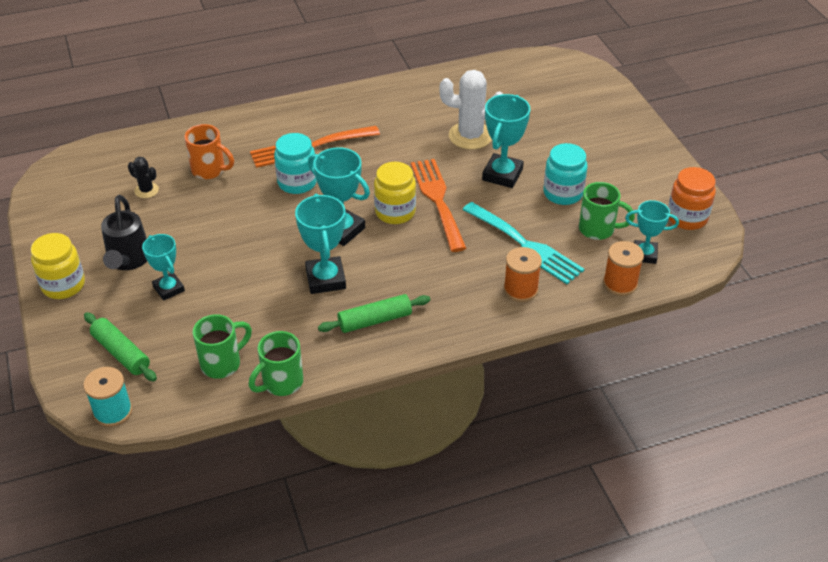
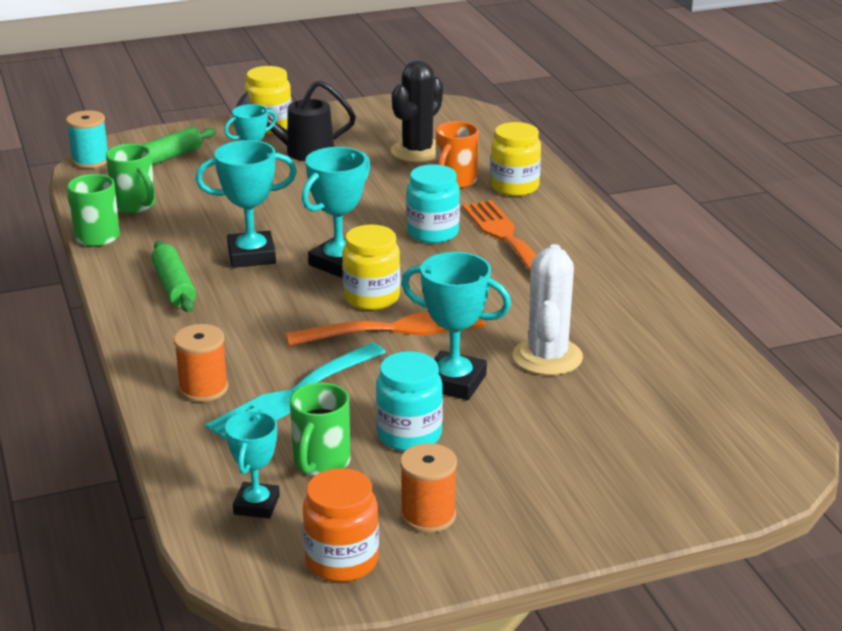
camera: 90 degrees right, 15 degrees down
black cactus [128,157,159,198] -> black cactus [391,61,443,162], size x1.94
orange spool [603,241,644,296] -> orange spool moved to [400,443,457,533]
none -> yellow jar [490,122,541,196]

